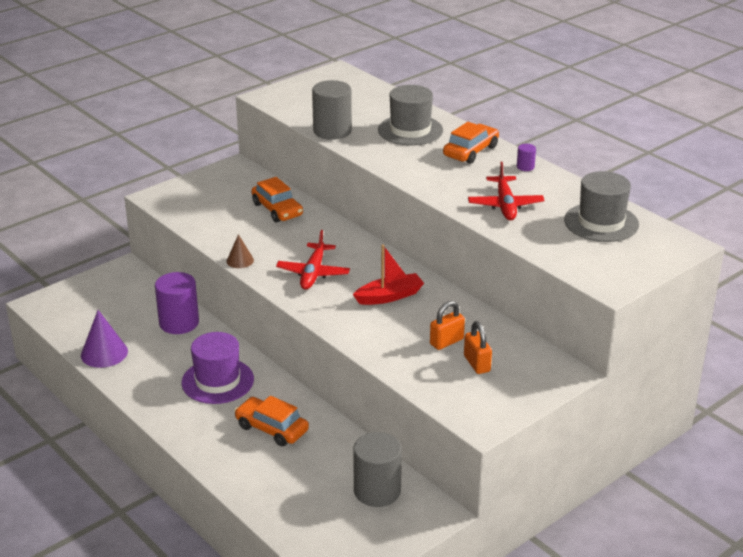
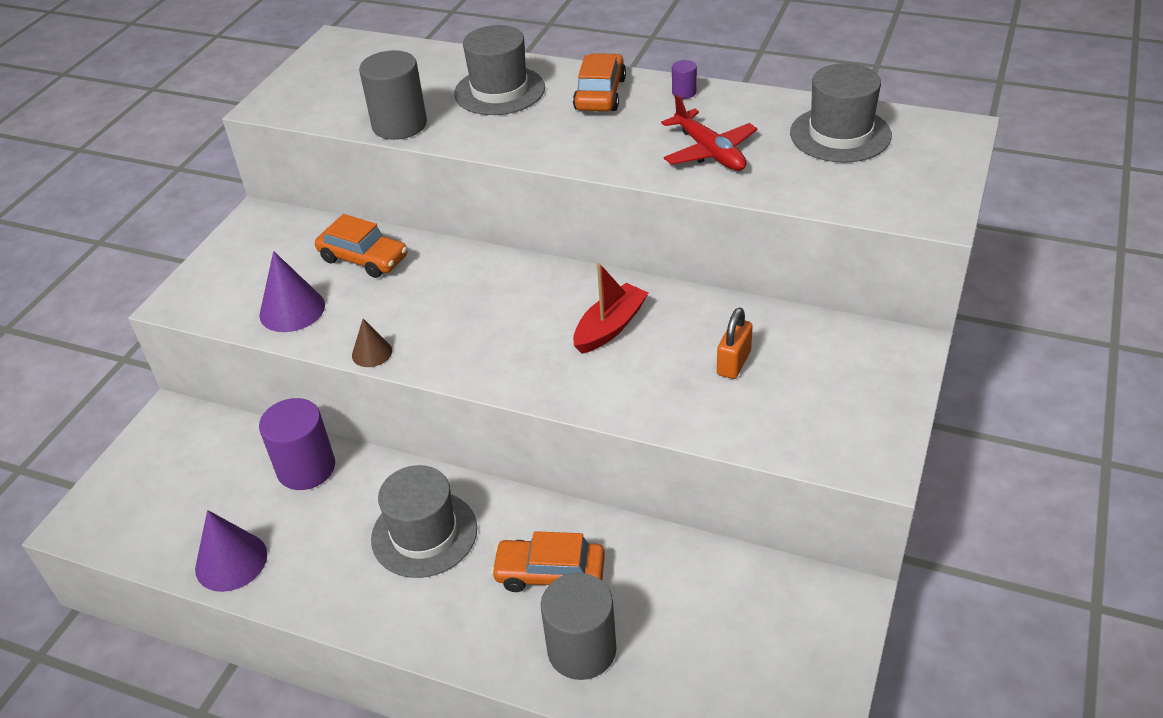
camera: 25 degrees left, 10 degrees up
purple hat [182,332,254,404] -> grey hat [371,465,477,578]
red plane [276,230,350,289] -> none
grey cylinder [353,432,402,507] -> grey cylinder moved to [541,573,616,680]
orange padlock [464,321,492,374] -> none
none -> purple cone [259,251,325,332]

